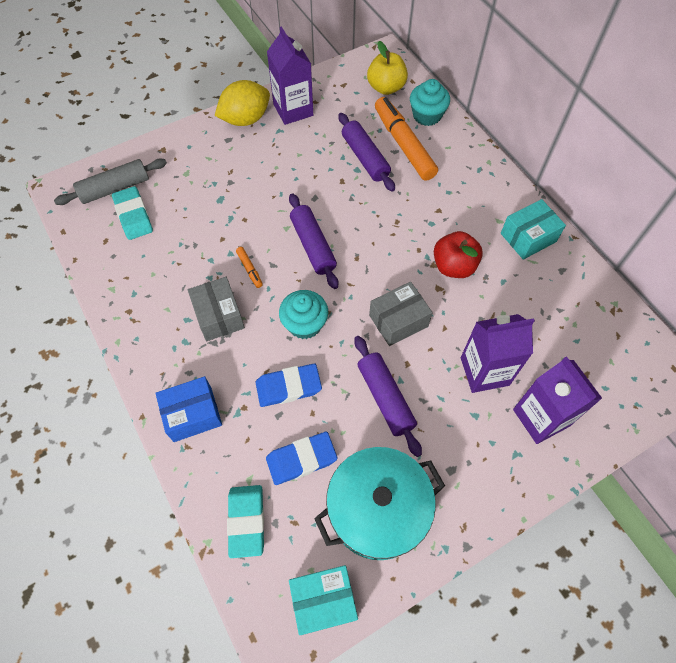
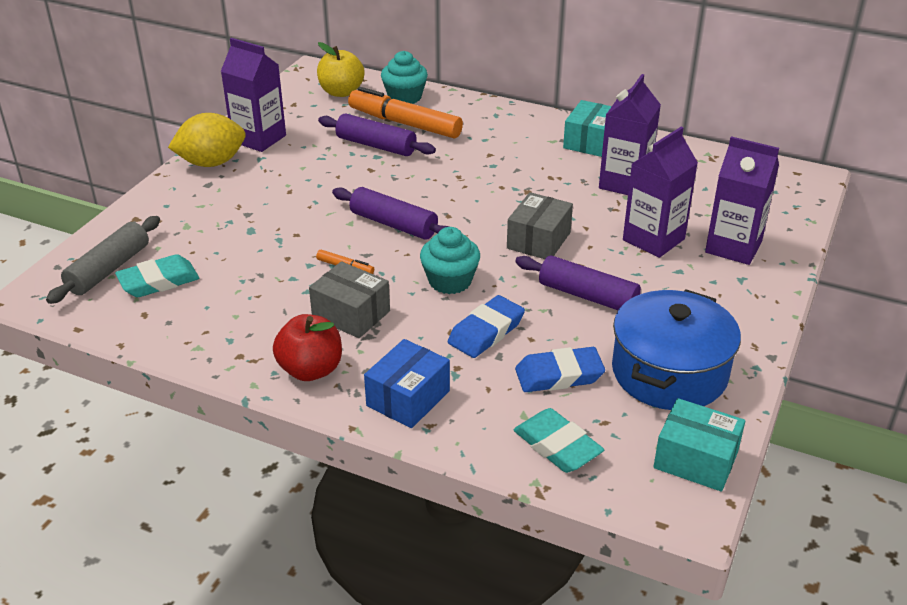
camera: 35 degrees left, 25 degrees down
turquoise eraser [112,186,153,240] -> turquoise eraser turned 60 degrees counterclockwise [115,254,199,297]
yellow lemon [215,80,270,126] -> yellow lemon turned 45 degrees clockwise [168,113,246,167]
blue eraser [266,432,338,485] -> blue eraser turned 45 degrees clockwise [515,347,605,392]
turquoise box [289,565,358,635] -> turquoise box turned 75 degrees clockwise [653,398,745,492]
turquoise pot [314,447,445,560] -> blue pot [612,290,741,410]
red apple [434,231,483,278] -> red apple moved to [273,314,342,381]
none -> purple carton [599,74,661,195]

